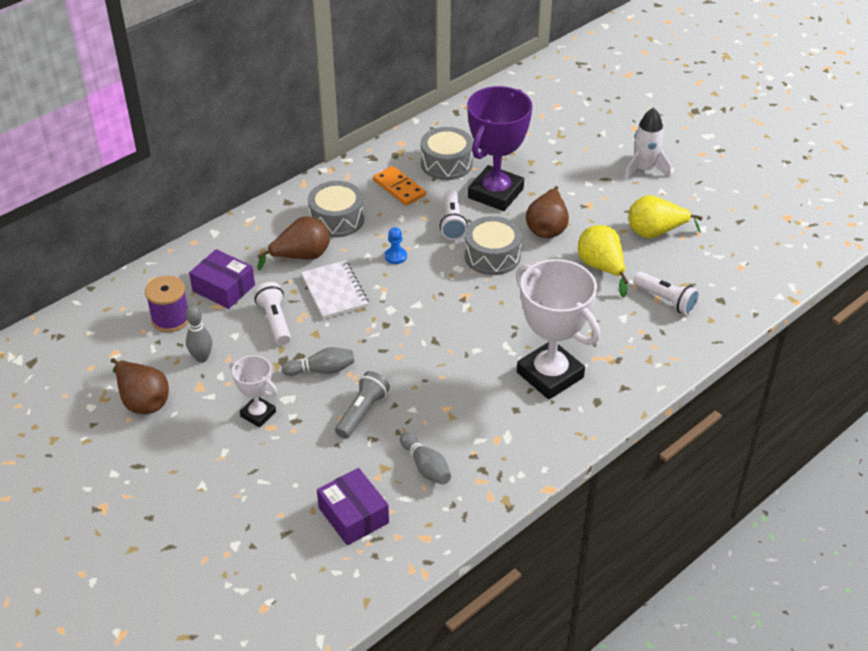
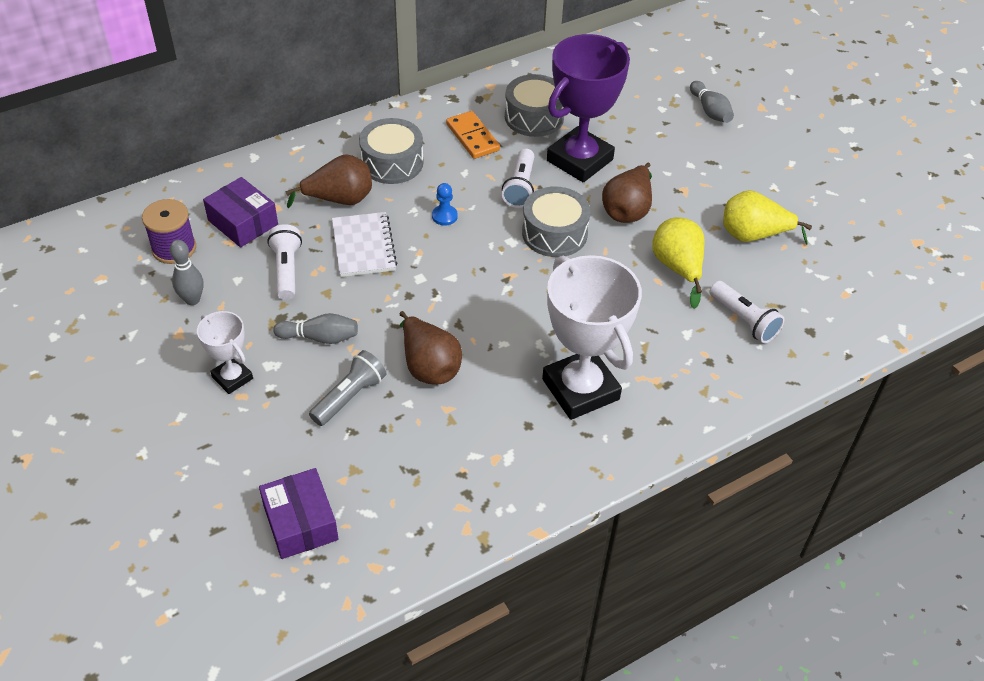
camera: 10 degrees right, 5 degrees up
brown pear [111,358,169,414] -> brown pear moved to [400,311,462,385]
grey bowling pin [400,432,451,485] -> grey bowling pin moved to [690,81,734,123]
white rocket [624,107,671,181] -> none

